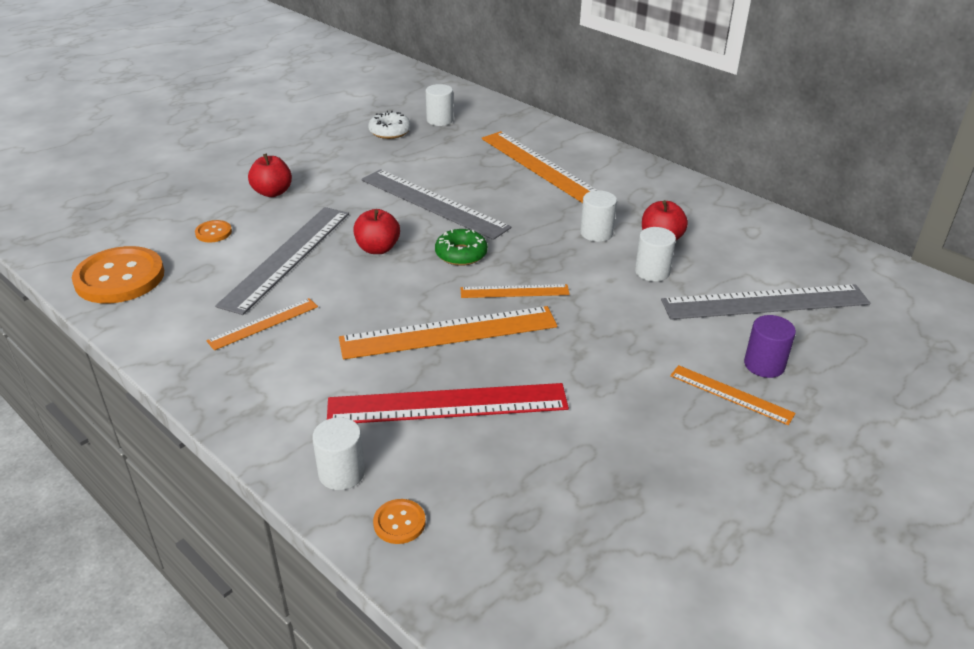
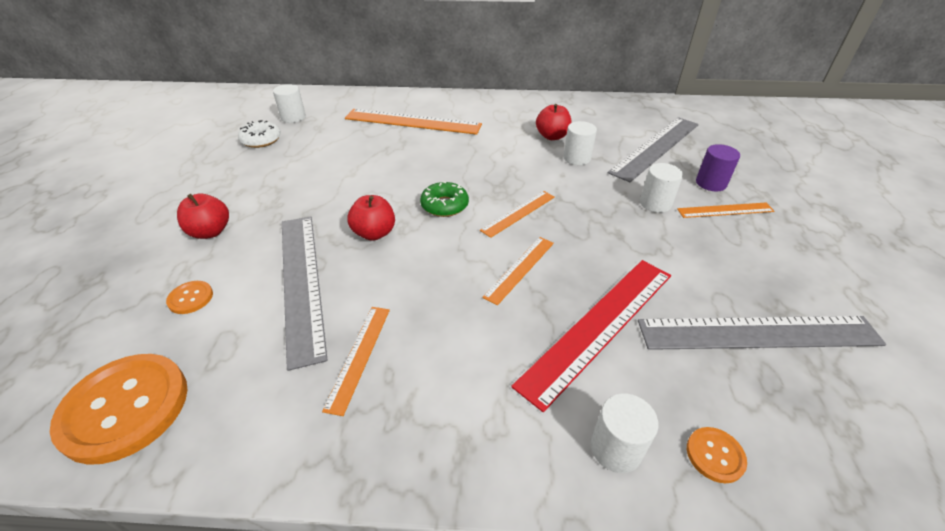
camera: 40 degrees left, 5 degrees up
orange ruler [339,306,558,359] -> orange ruler [482,237,554,305], size x0.53
grey ruler [361,169,511,240] -> grey ruler moved to [638,316,886,350]
white cylinder [580,190,617,242] -> white cylinder moved to [640,163,683,213]

